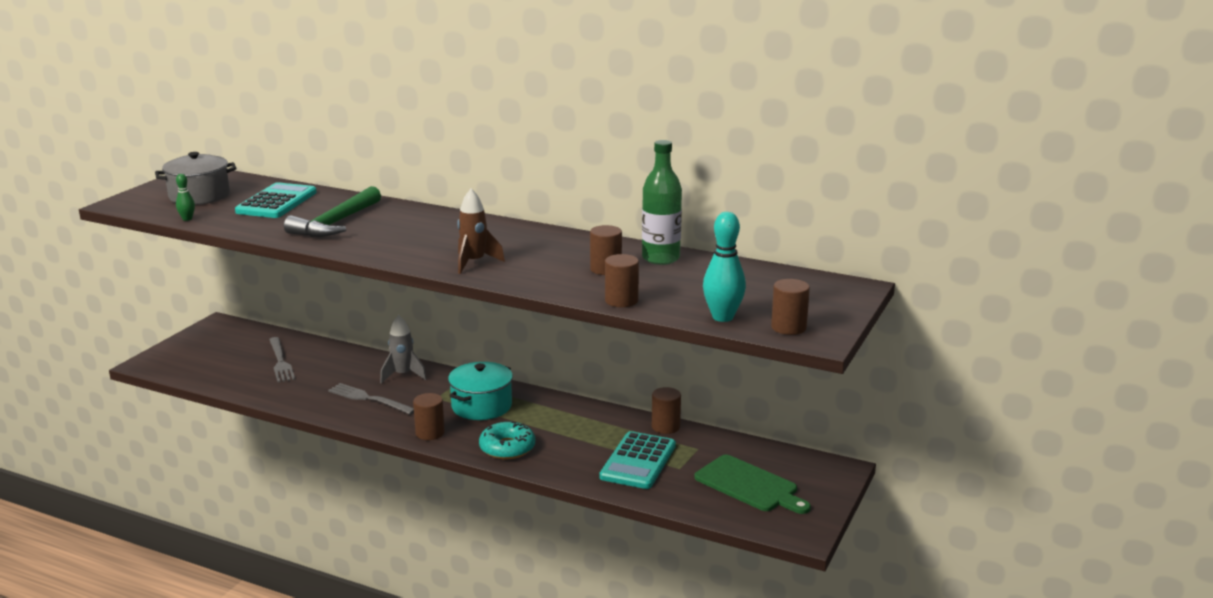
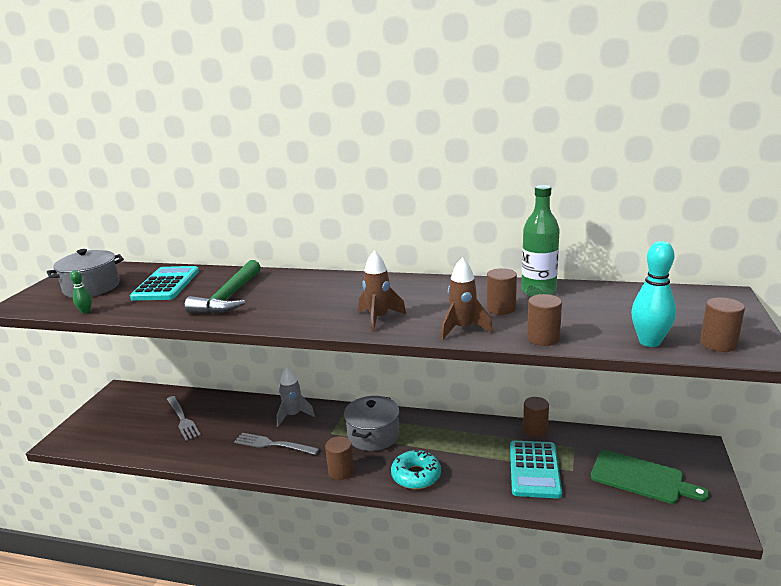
camera: 10 degrees left, 0 degrees up
turquoise pot [448,362,513,420] -> grey pot [344,396,400,451]
none -> brown rocket [441,257,493,340]

